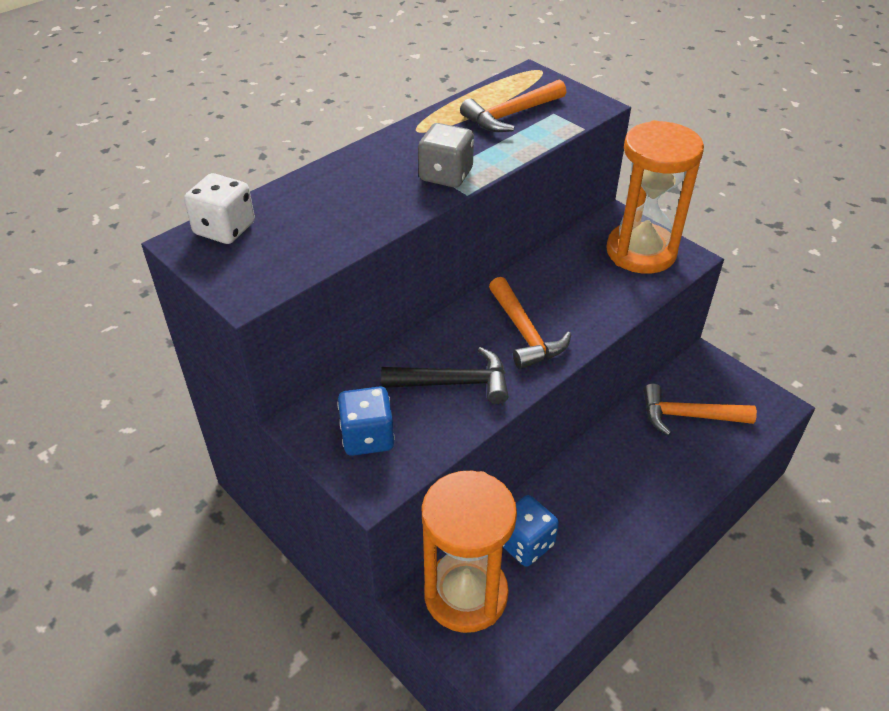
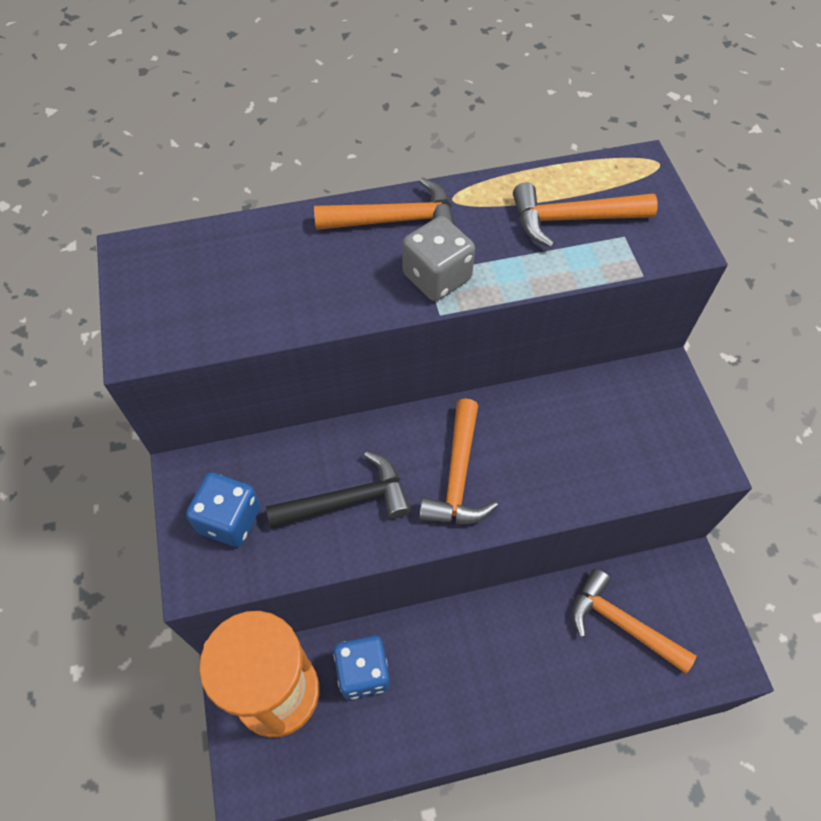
camera: 30 degrees right, 15 degrees up
white dice [184,173,255,244] -> none
black hammer [381,347,509,404] -> black hammer turned 45 degrees counterclockwise [266,451,411,529]
orange hourglass [606,120,704,274] -> none
none -> orange hammer [314,177,455,230]

